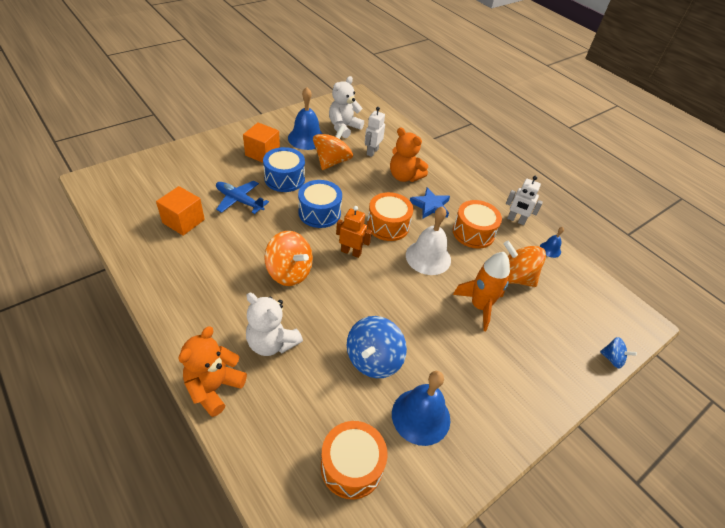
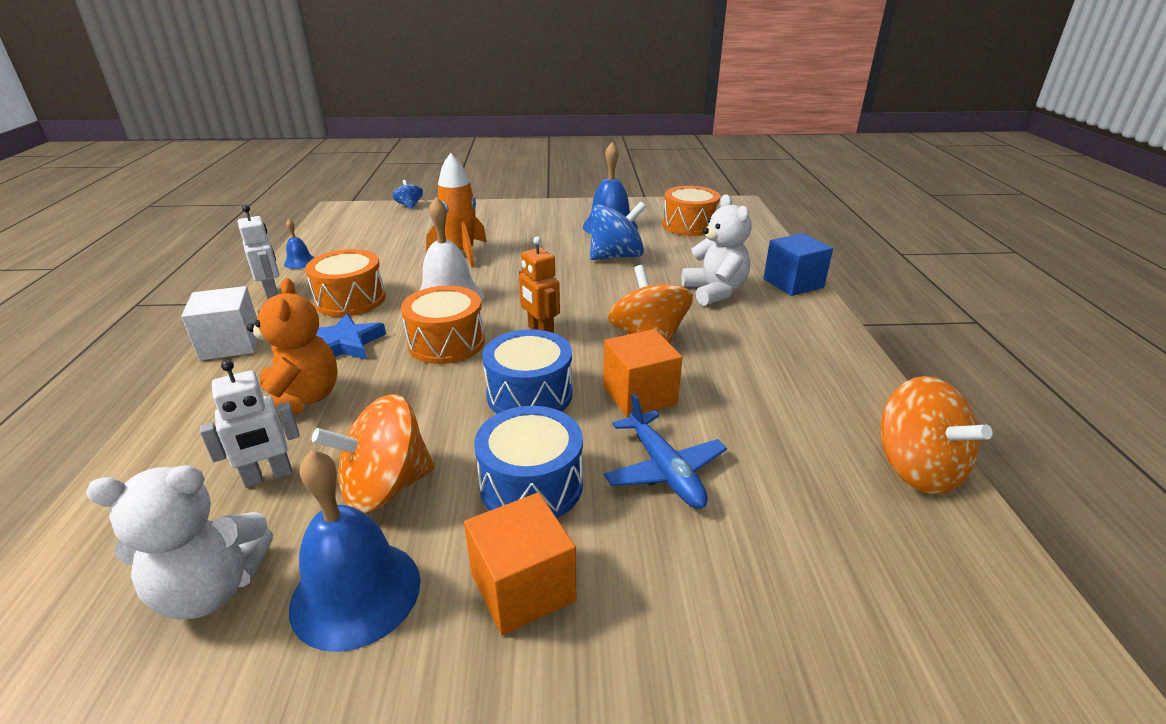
camera: 140 degrees left, 15 degrees down
orange cube [156,186,205,236] -> orange cube moved to [603,329,683,417]
orange teddy bear [178,326,247,417] -> blue cube [763,233,833,296]
orange spinning top [503,241,546,287] -> orange spinning top moved to [880,376,993,494]
none -> white cube [181,286,258,361]

